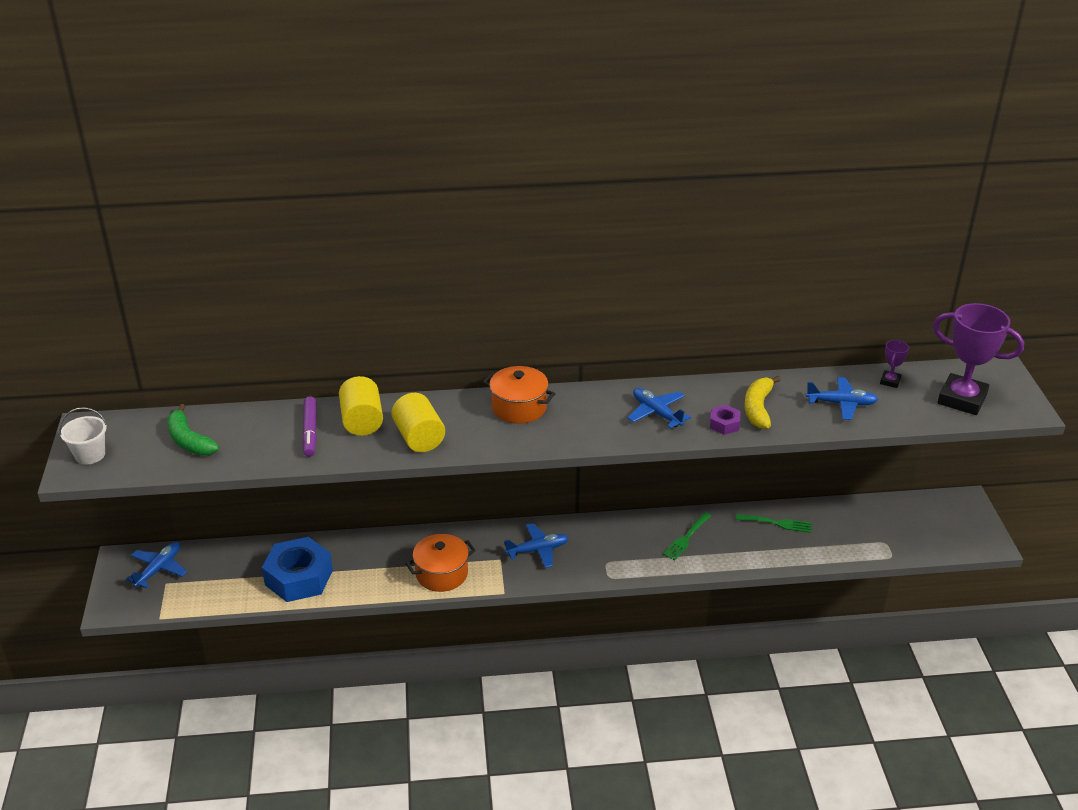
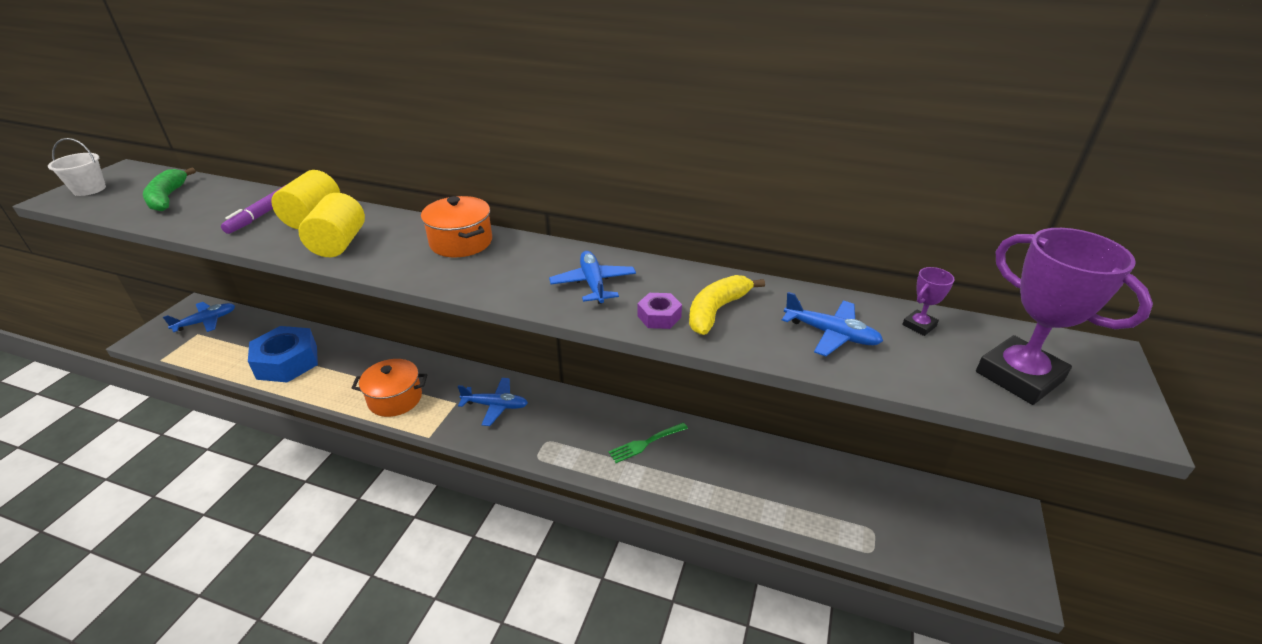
camera: 25 degrees right, 0 degrees up
green fork [736,514,812,533] -> none

